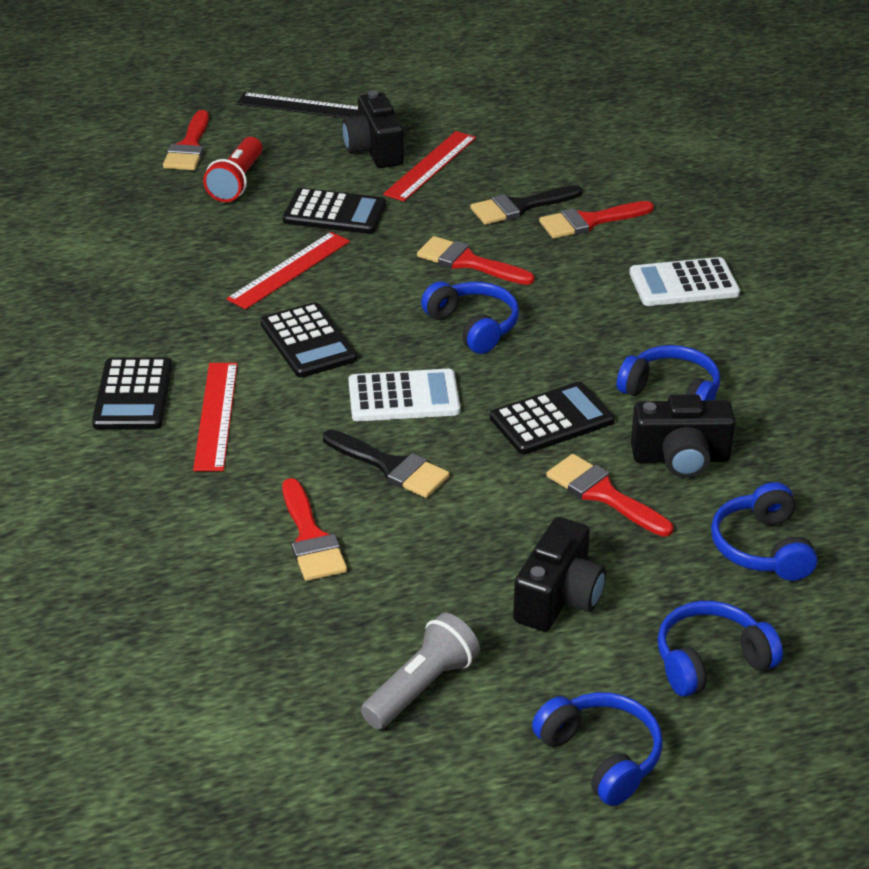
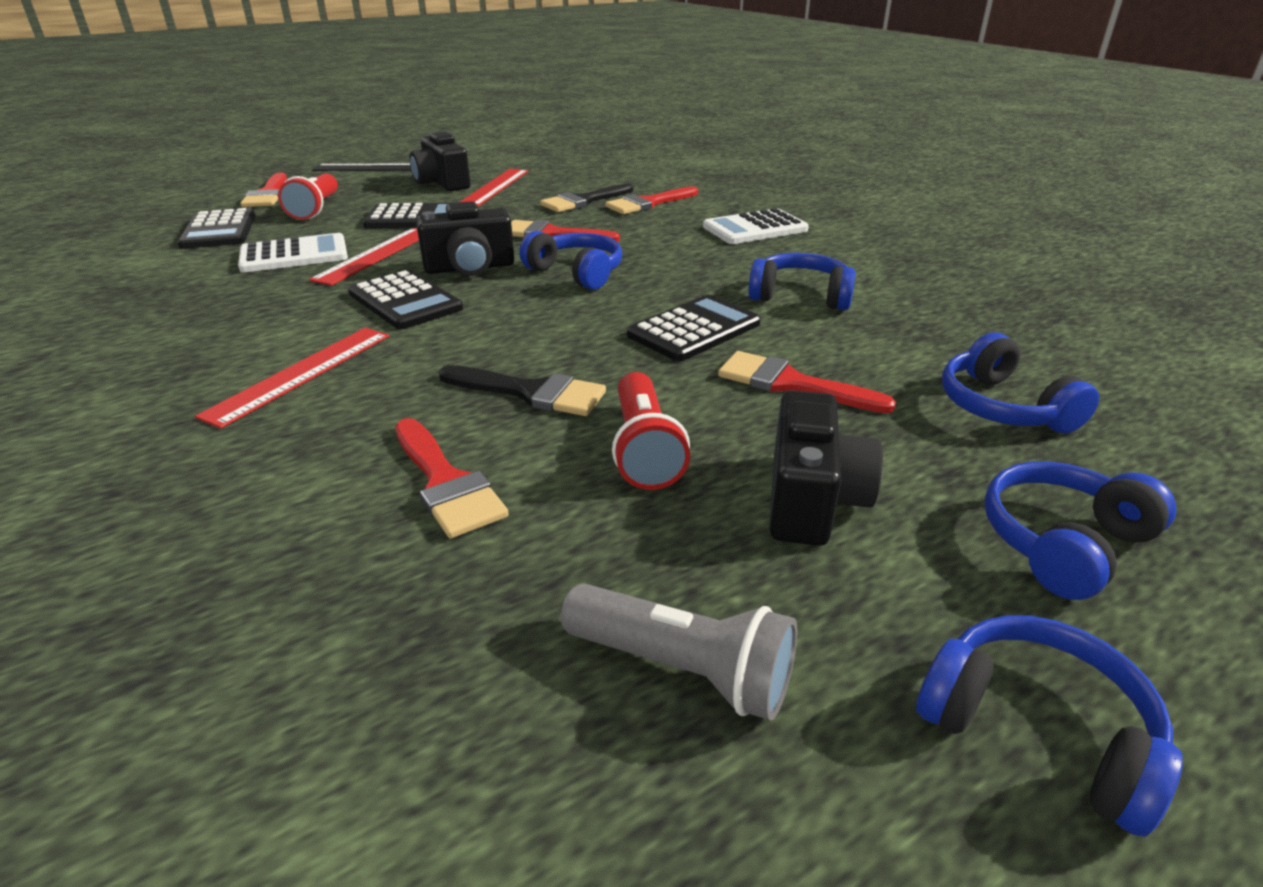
camera: 15 degrees left, 5 degrees down
black calculator [92,357,172,429] -> black calculator moved to [178,208,256,249]
red ruler [193,363,238,471] -> red ruler turned 45 degrees clockwise [195,328,389,429]
white calculator [348,369,460,421] -> white calculator moved to [238,233,348,273]
grey flashlight [361,613,480,729] -> grey flashlight turned 90 degrees clockwise [561,583,797,721]
black camera [631,394,735,478] -> black camera moved to [416,201,514,276]
none -> red flashlight [612,372,690,490]

